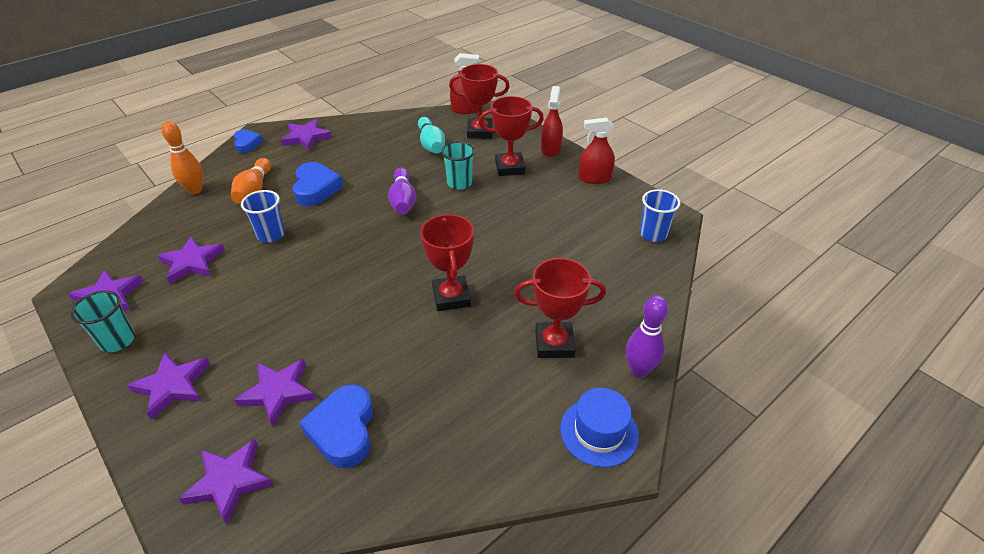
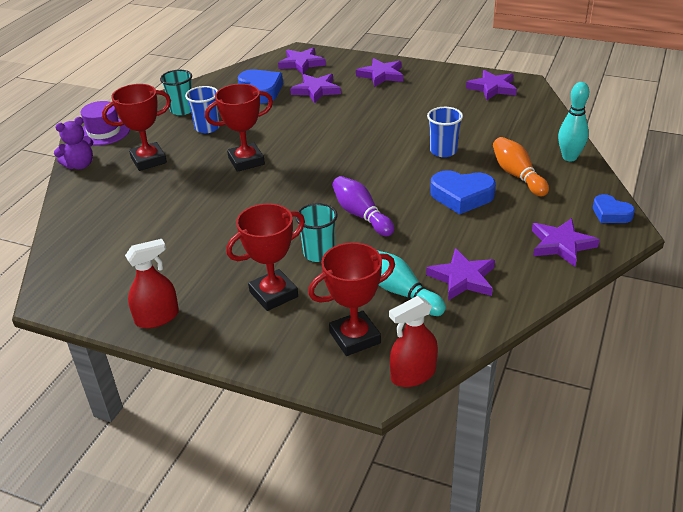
camera: 155 degrees right, 5 degrees down
turquoise cup [71,291,135,352] -> turquoise cup moved to [160,70,192,115]
purple star [157,236,225,284] -> purple star moved to [426,248,495,301]
orange bowling pin [161,121,203,194] -> turquoise bowling pin [558,82,589,161]
blue heart [292,162,343,206] -> blue heart turned 45 degrees counterclockwise [430,170,496,214]
red trophy [420,214,474,311] -> red trophy turned 75 degrees counterclockwise [205,84,273,172]
red spray bottle [541,86,563,157] -> none
blue hat [560,388,639,467] -> purple hat [80,101,130,146]
purple bowling pin [626,296,668,378] -> purple teddy bear [54,117,93,169]
blue cup [640,189,681,242] -> blue cup moved to [185,86,220,133]

